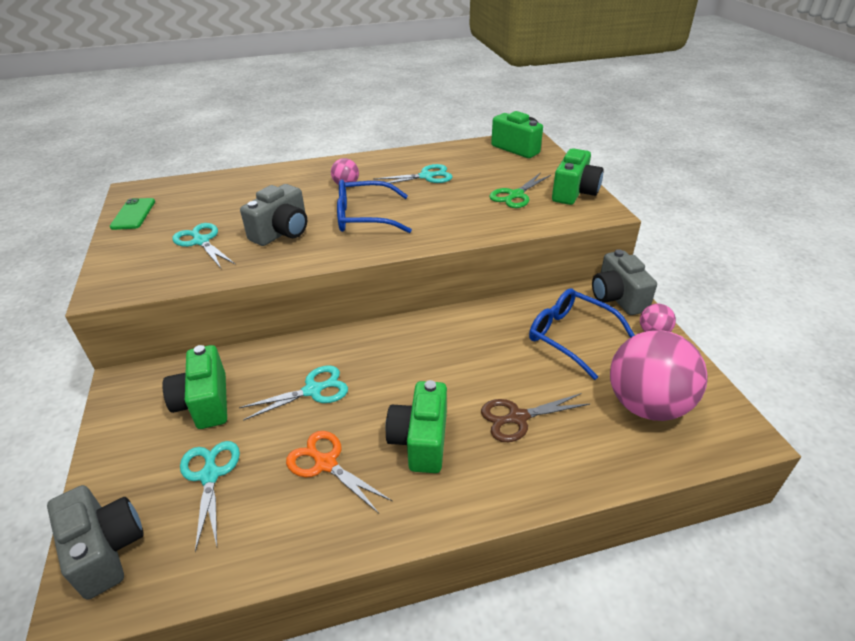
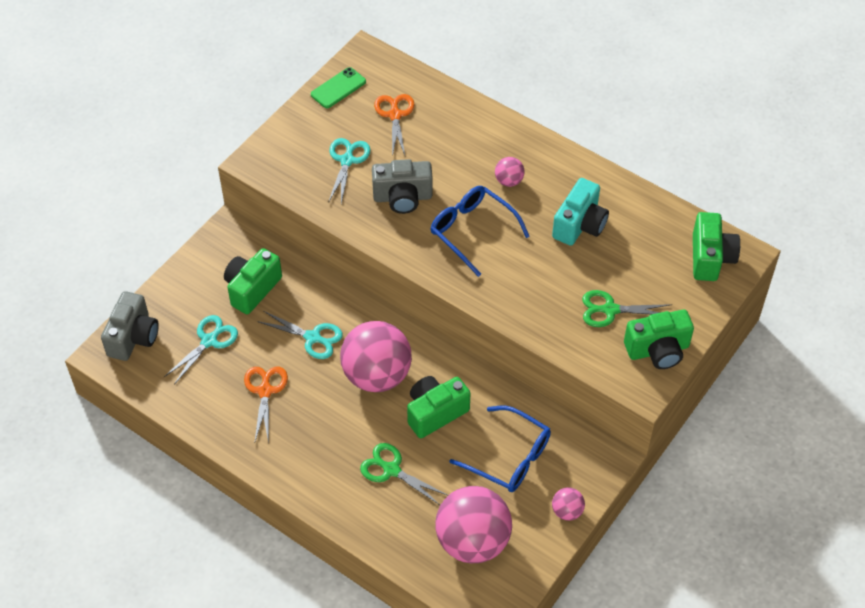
camera: 50 degrees right, 15 degrees up
turquoise scissors [373,164,453,186] -> turquoise camera [552,178,609,246]
green camera [385,380,447,473] -> green camera moved to [407,376,471,438]
brown scissors [481,393,590,442] -> green scissors [360,443,447,505]
blue glasses [529,288,635,380] -> blue glasses turned 120 degrees clockwise [449,406,551,492]
grey camera [592,249,657,315] -> none
none -> pink ball [340,321,412,392]
none -> orange scissors [374,94,414,157]

